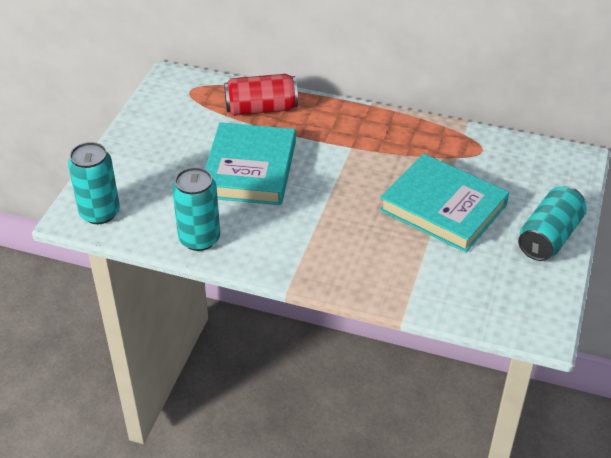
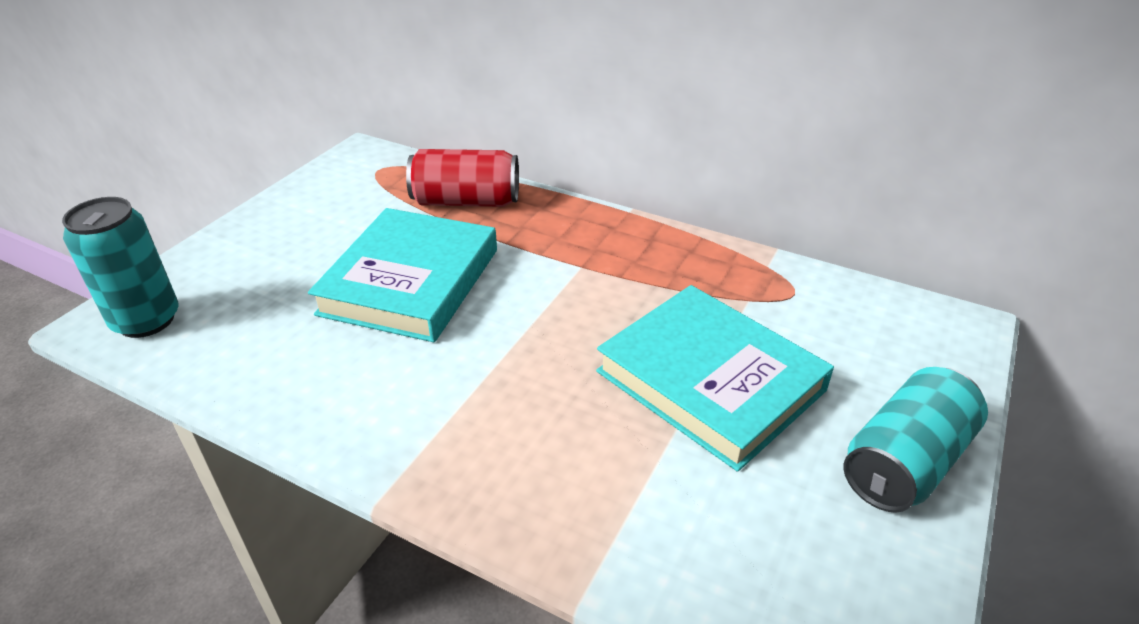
camera: 10 degrees right, 5 degrees down
turquoise can [172,167,220,251] -> none

